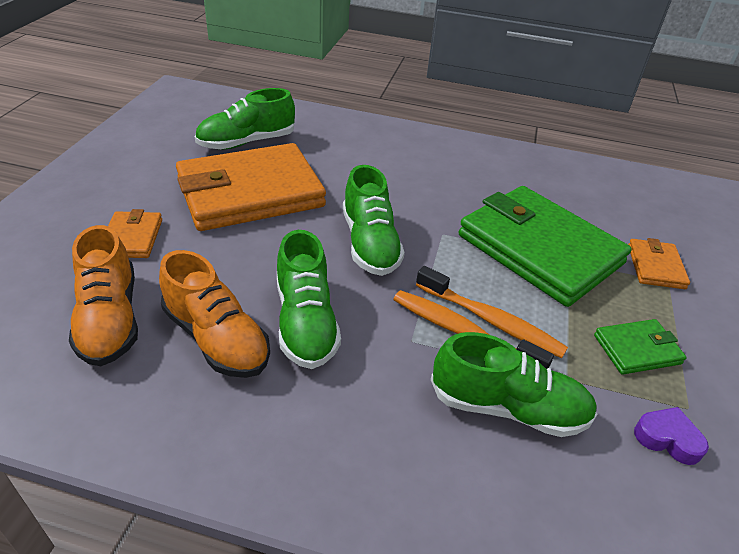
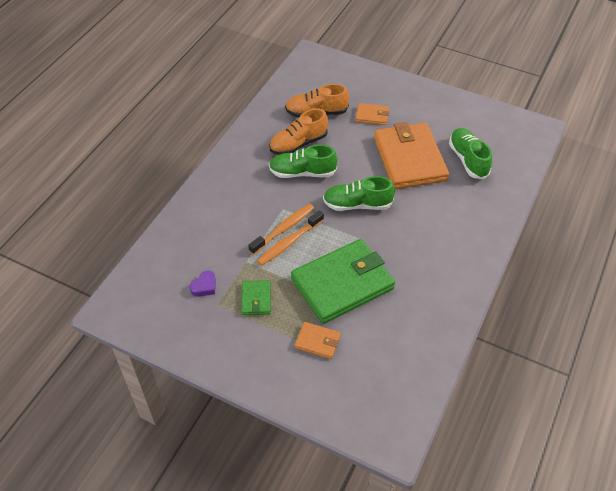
camera: 105 degrees right, 10 degrees up
green shoe [431,332,597,437] -> none

